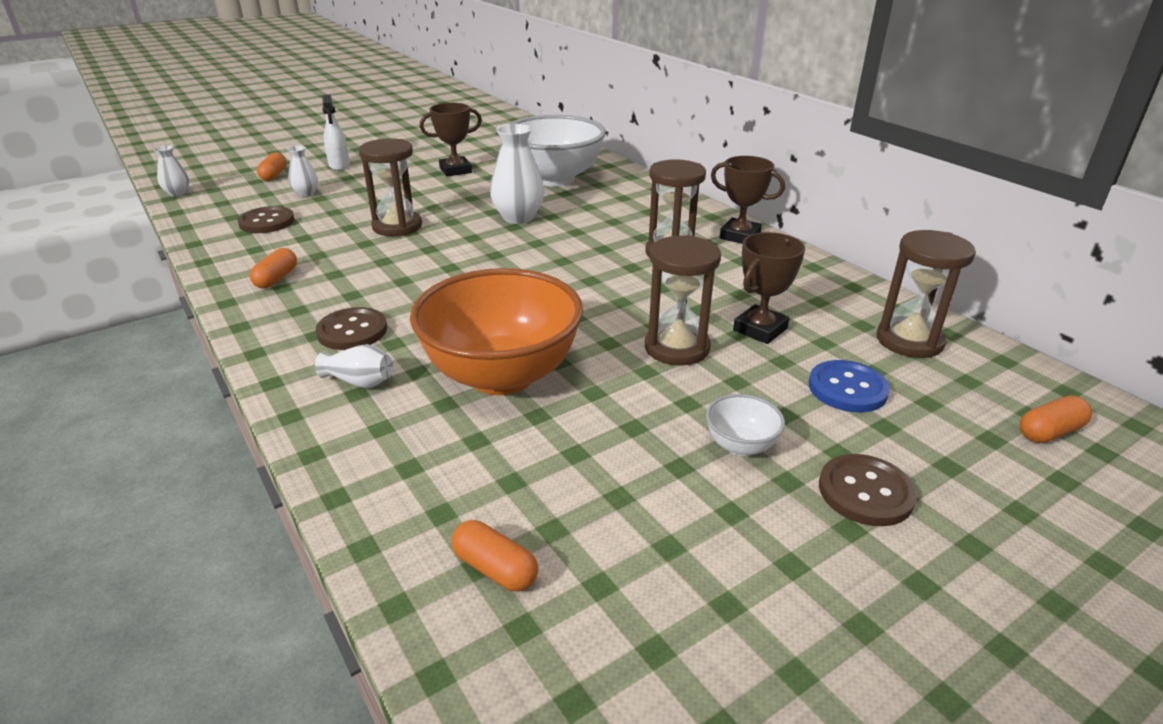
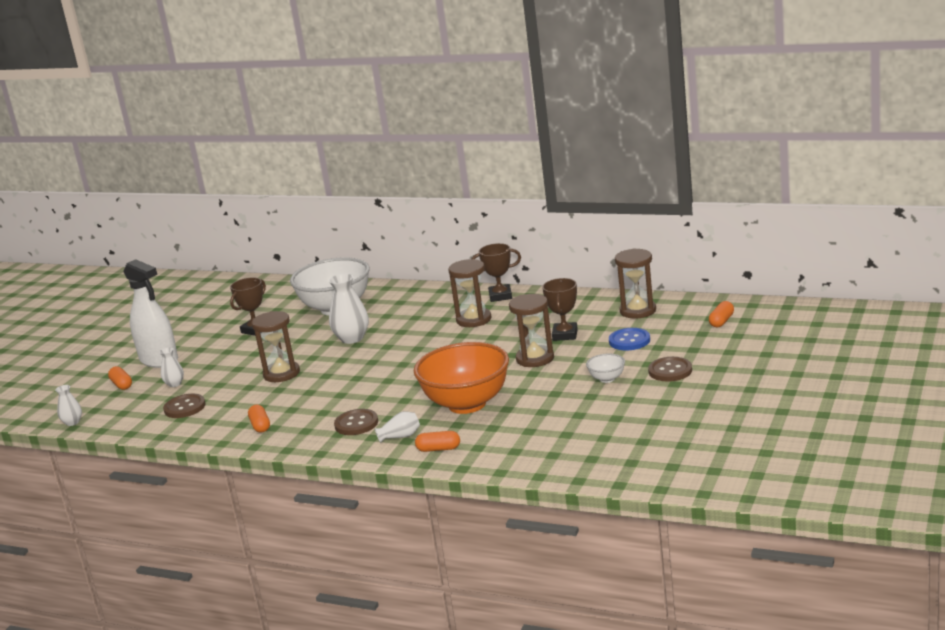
camera: 30 degrees left, 10 degrees down
white spray bottle [322,95,350,170] -> white spray bottle [124,259,178,368], size x1.83
orange capsule [452,520,538,591] -> orange capsule moved to [415,431,460,452]

